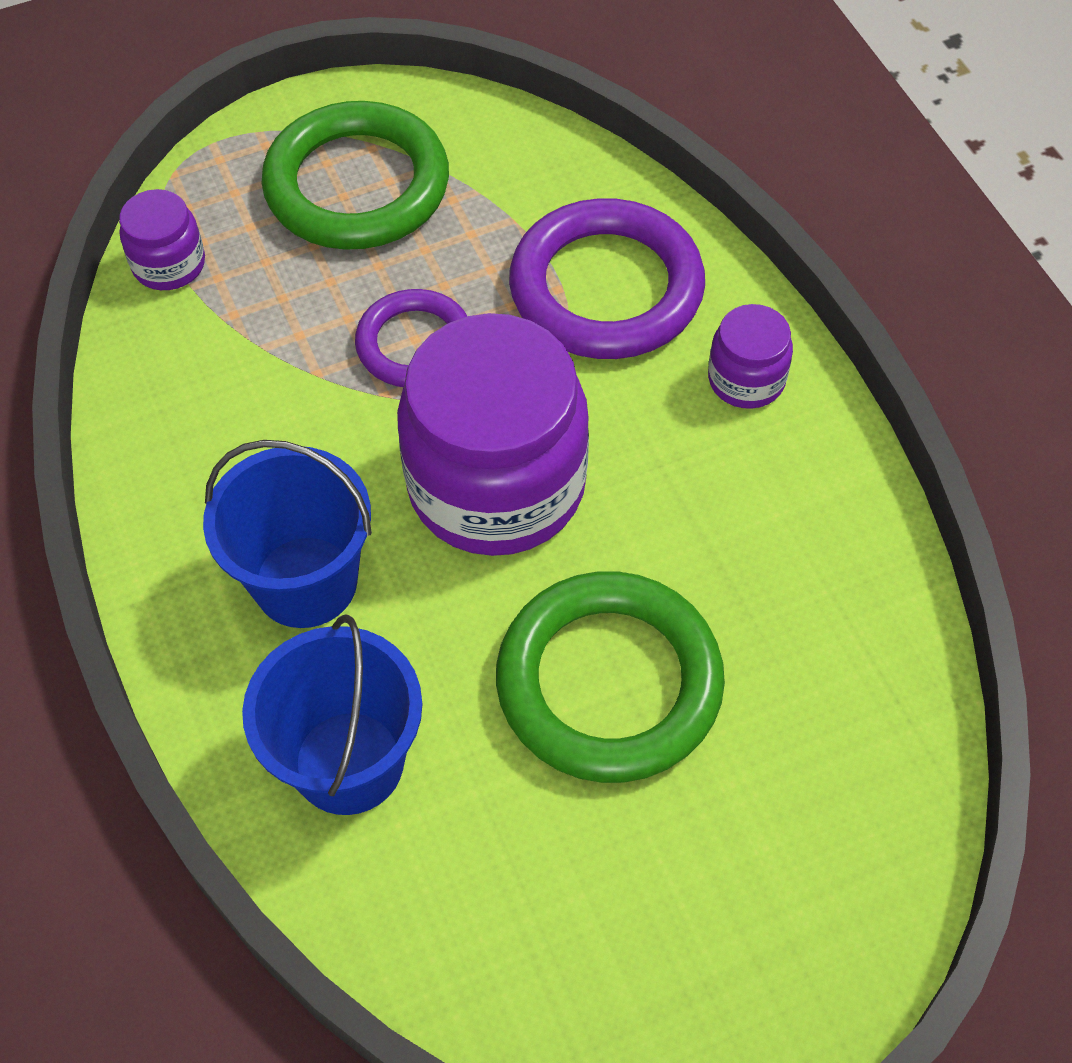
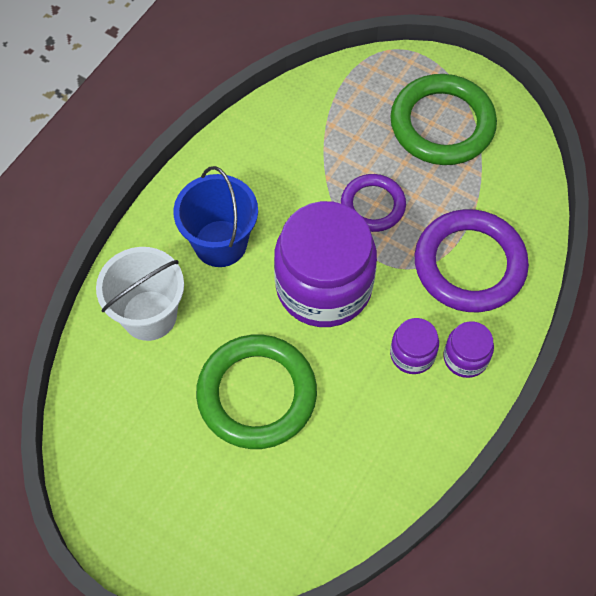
camera: 55 degrees right, 5 degrees up
purple jar [119,189,205,290] -> purple jar moved to [390,318,439,374]
blue bucket [242,614,422,815] -> white bucket [96,247,184,341]

